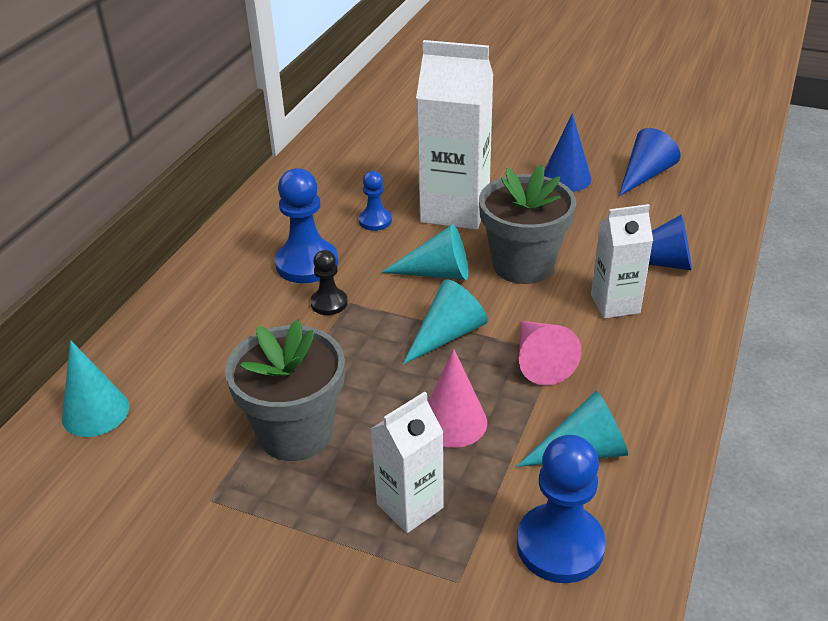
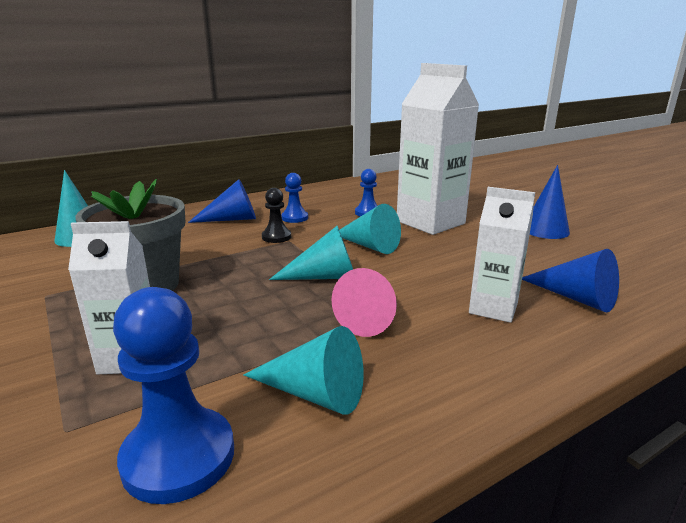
camera: 35 degrees right, 15 degrees down
blue pawn [275,168,338,283] -> blue pawn [281,173,308,223], size x0.56
pink cone [428,349,487,448] -> none
grey flower pot [479,165,576,284] -> none
blue cone [619,128,680,196] -> blue cone moved to [188,179,256,223]

